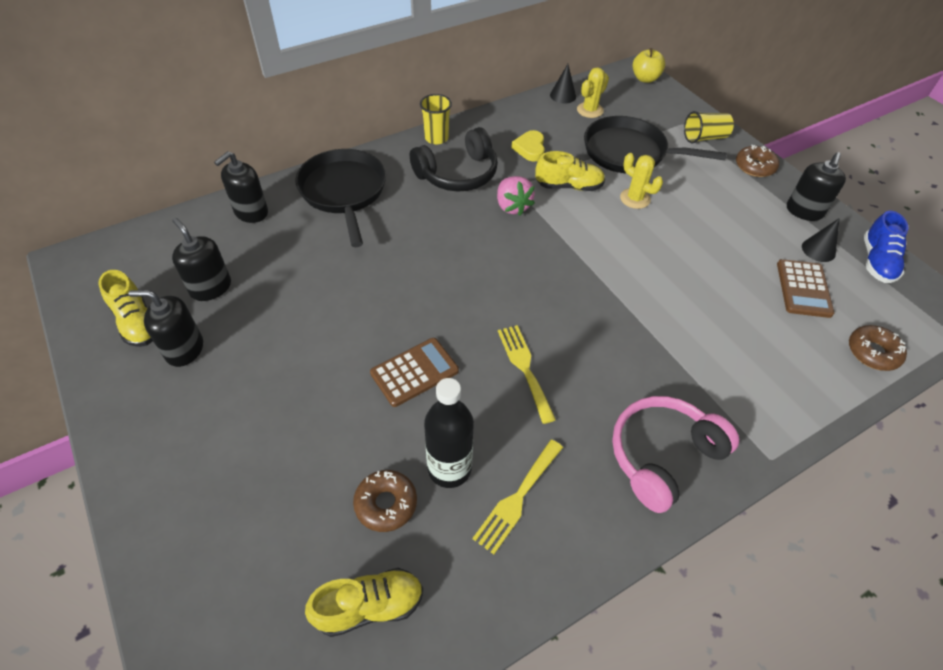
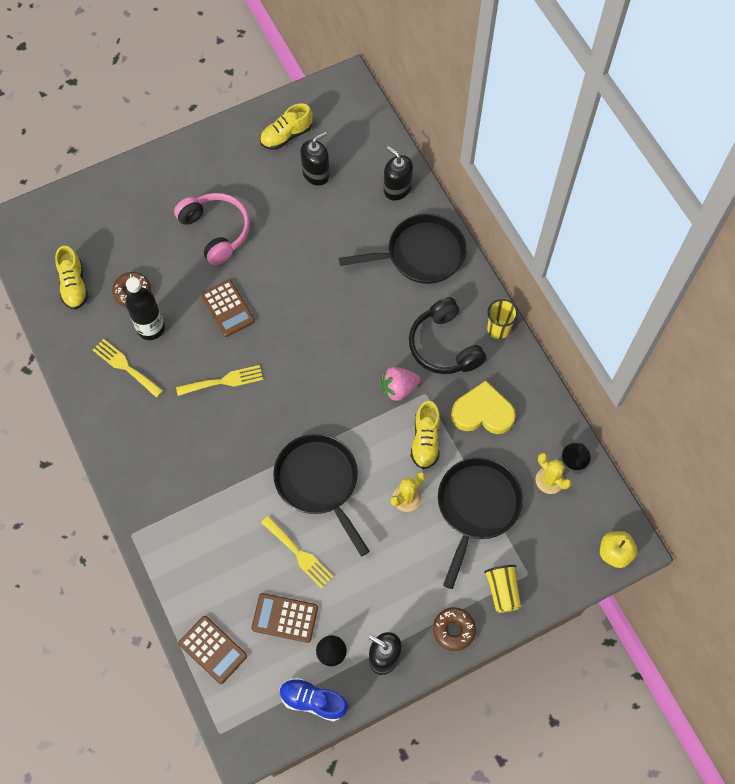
camera: 95 degrees right, 15 degrees up
black soap dispenser [128,290,203,367] -> none
yellow heart [511,130,545,162] -> yellow heart [451,381,516,434], size x1.62
pink headphones [612,396,739,513] -> pink headphones moved to [174,193,250,265]
brown donut [849,325,907,371] -> brown calculator [178,616,247,684]
none -> yellow fork [261,516,334,589]
none -> black pan [273,434,370,556]

